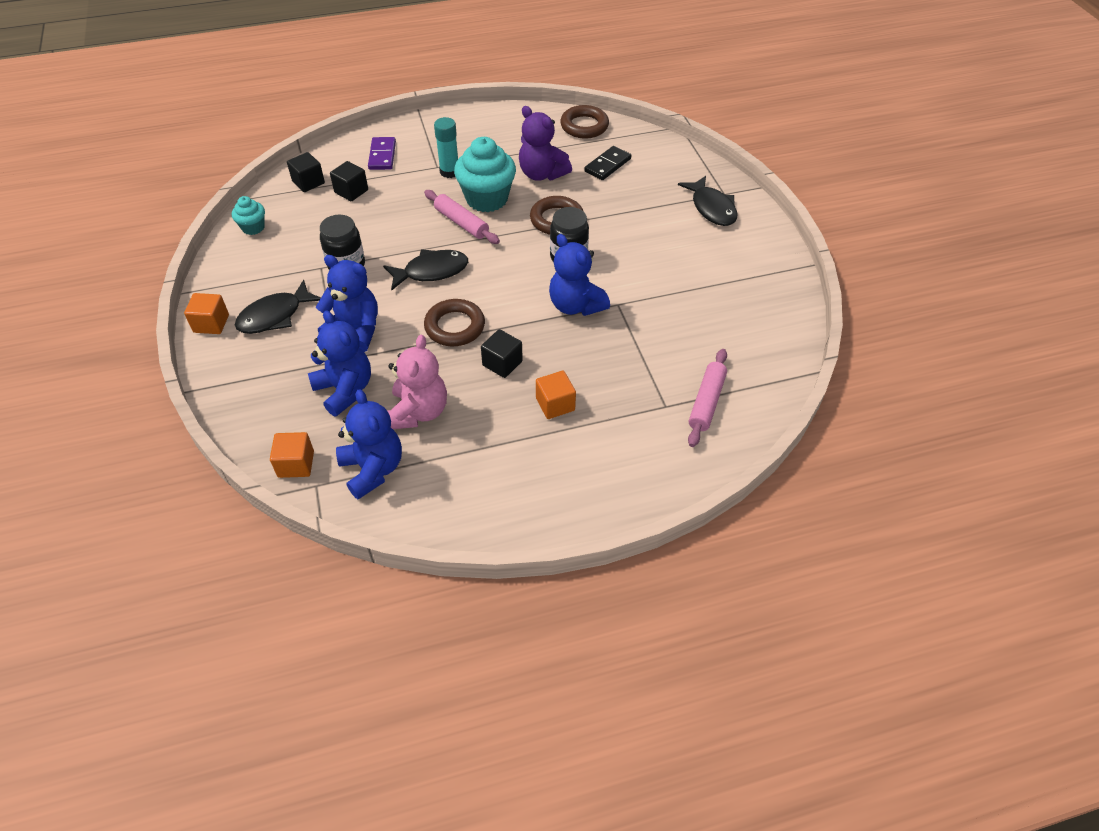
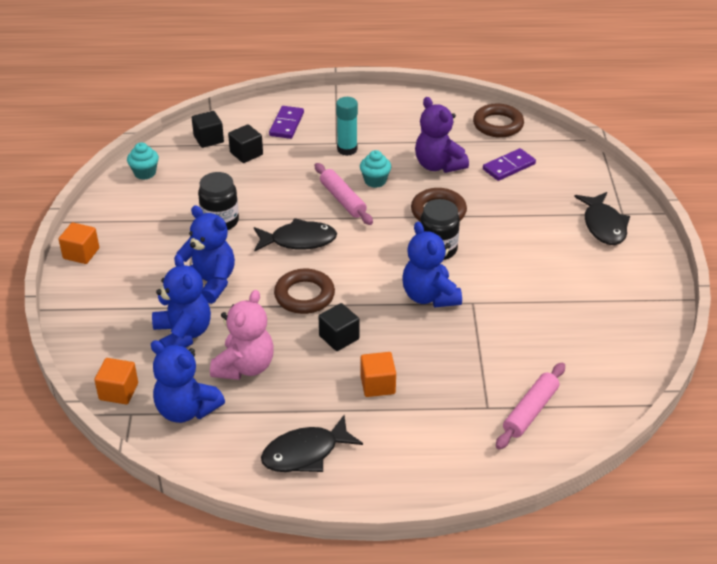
camera: 15 degrees right, 10 degrees down
black fish [235,280,321,334] -> black fish moved to [261,415,363,472]
blue teddy bear [336,389,402,499] -> blue teddy bear turned 135 degrees clockwise [151,340,225,423]
turquoise cupcake [454,137,516,212] -> turquoise cupcake [360,150,391,188], size x0.52
black domino [584,146,631,180] -> purple domino [483,148,536,181]

